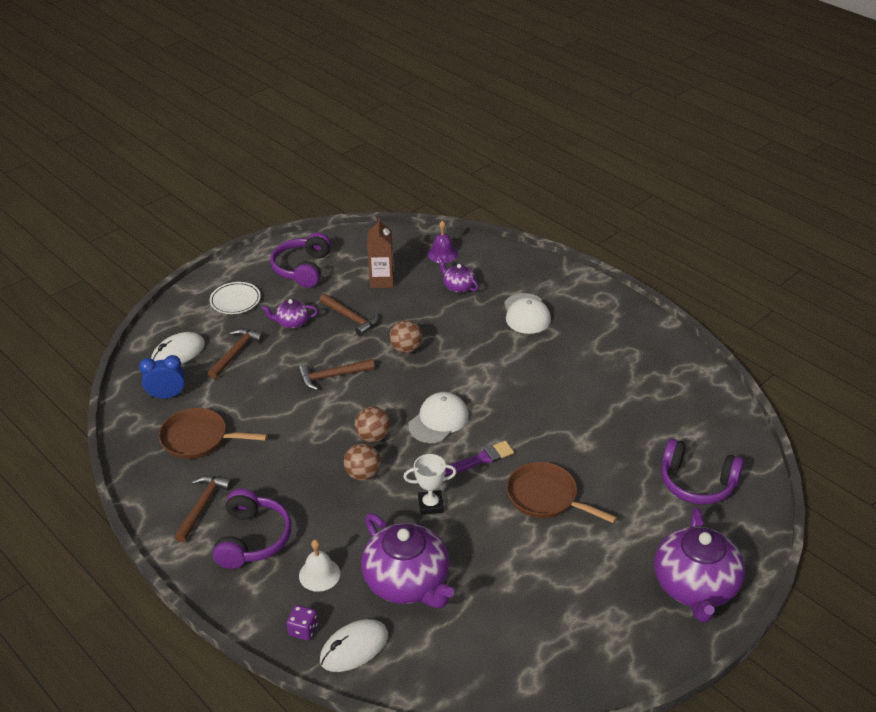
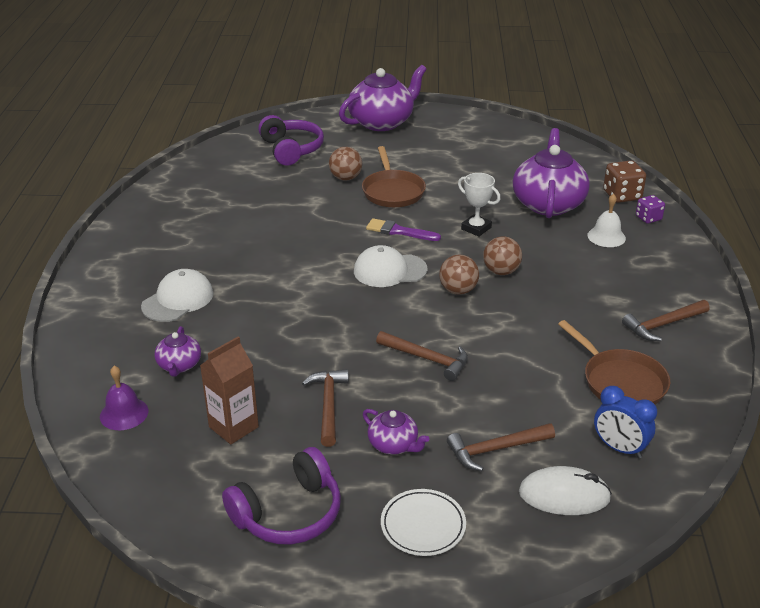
camera: 135 degrees left, 5 degrees down
purple headphones [213,489,292,569] -> none
white mouse [320,619,388,672] -> brown dice [603,160,646,203]
brown ball [389,320,422,353] -> brown ball moved to [329,147,362,181]

